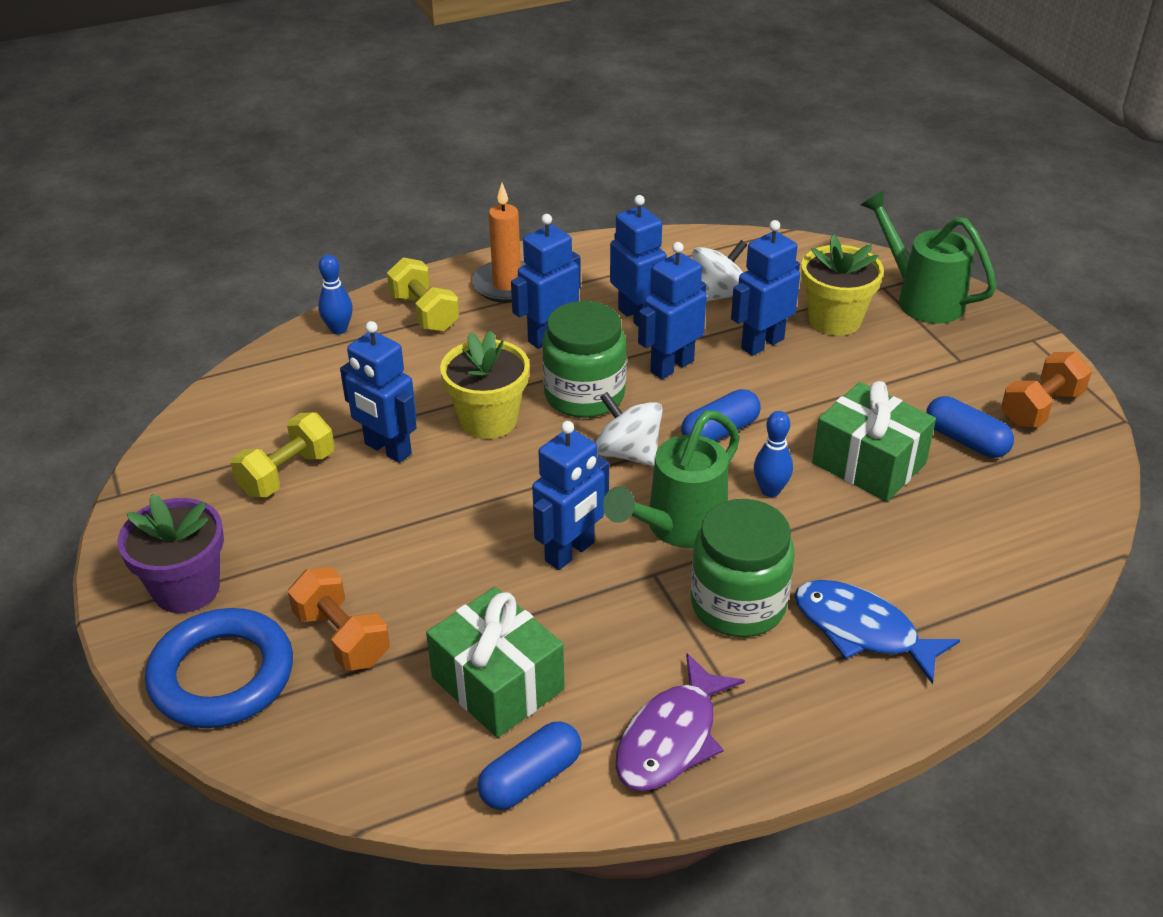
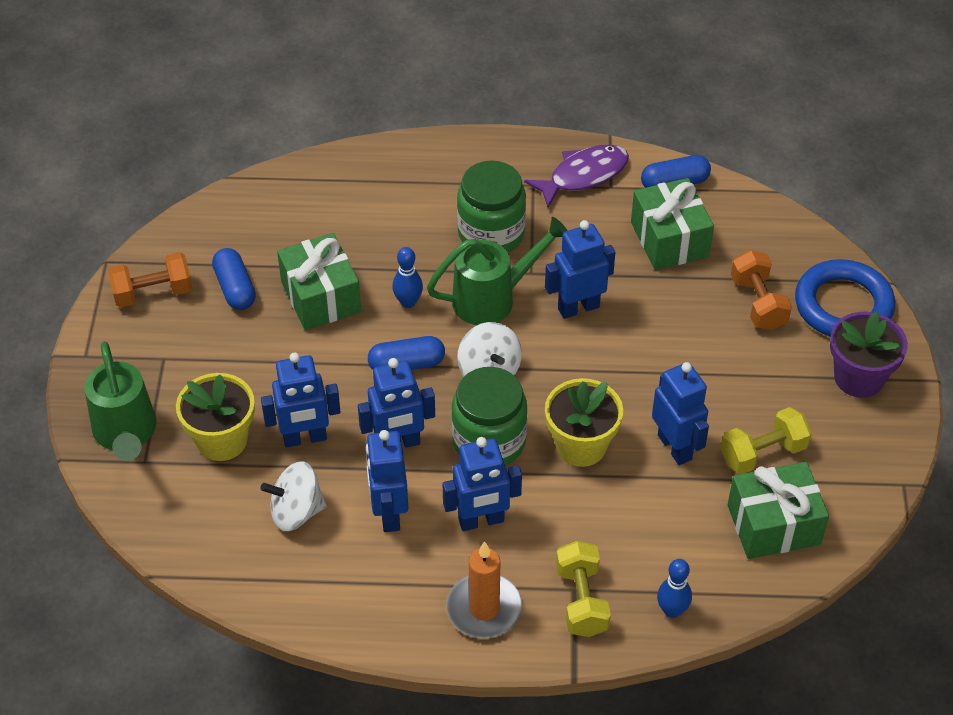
camera: 155 degrees left, 10 degrees up
blue fish [795,580,960,684] -> none
none -> green gift [727,462,829,559]

